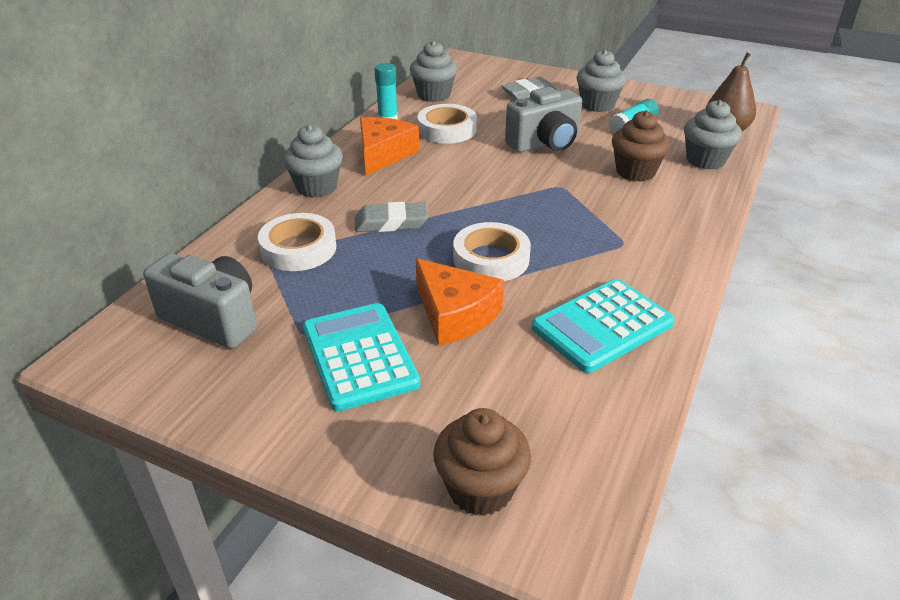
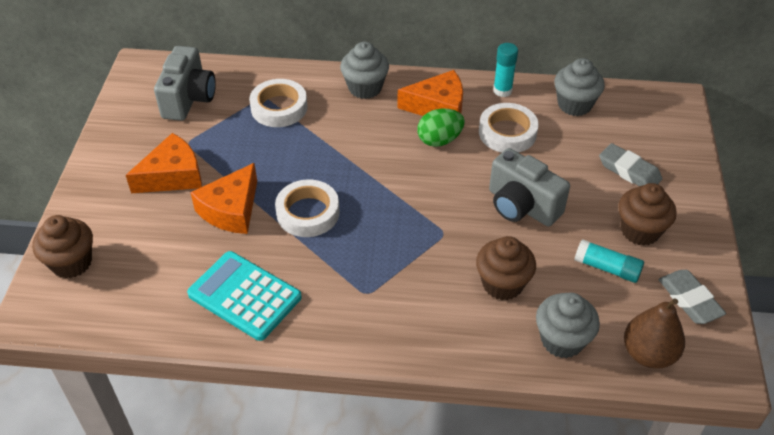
camera: 70 degrees right, 10 degrees up
turquoise calculator [303,303,420,411] -> orange cheese [126,133,202,193]
grey eraser [355,202,428,232] -> grey eraser moved to [658,270,726,324]
grey cupcake [576,49,626,112] -> brown cupcake [618,183,677,246]
none -> green egg [417,109,465,147]

